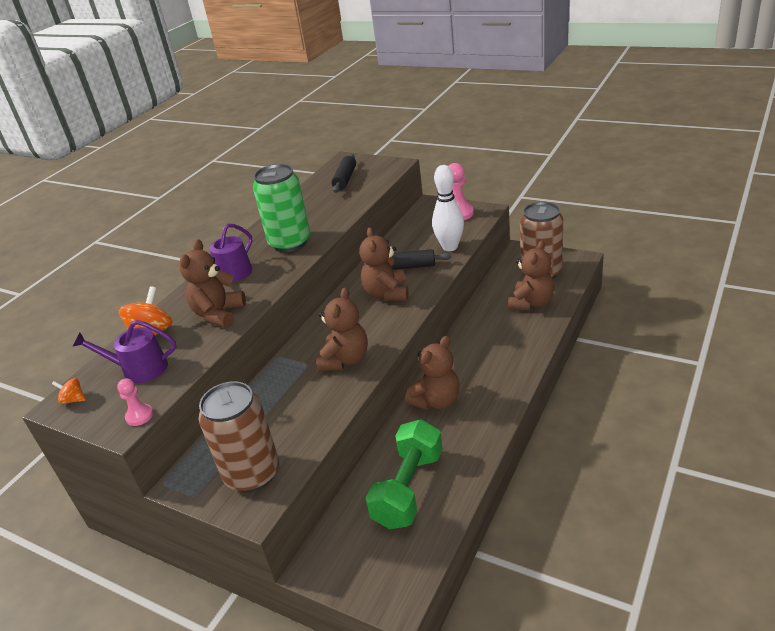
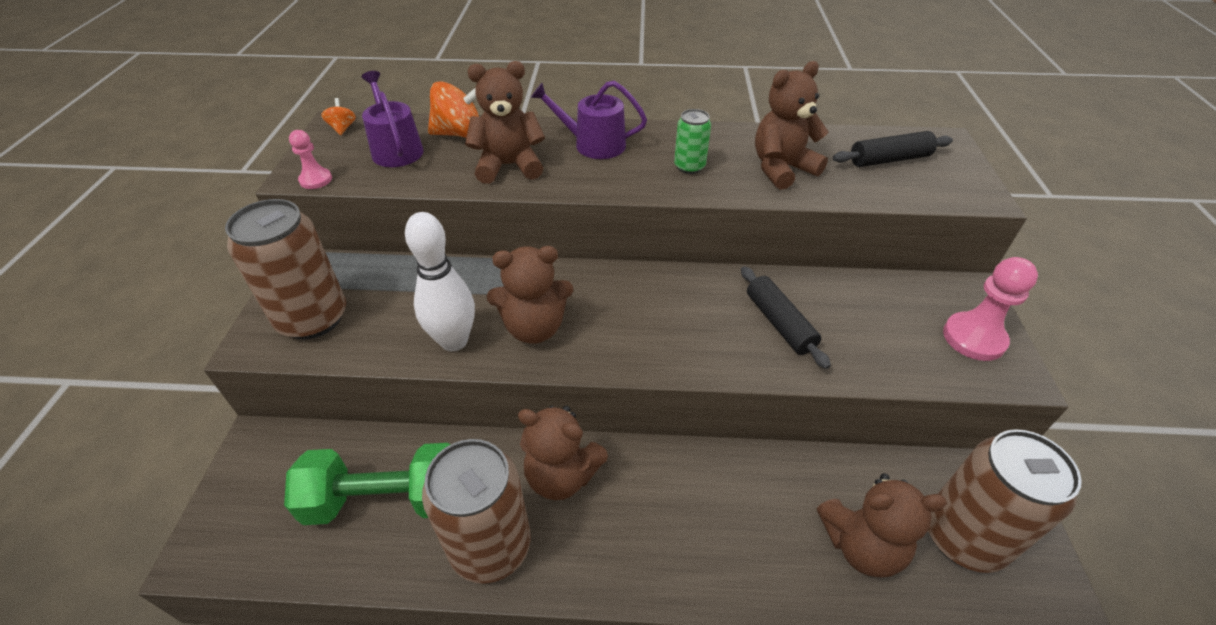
camera: 60 degrees right, 10 degrees up
green can [253,164,310,252] -> green can [674,109,711,174], size x0.49
brown teddy bear [359,227,409,301] -> brown teddy bear moved to [755,61,829,190]
white bowling pin [432,165,464,251] -> white bowling pin moved to [405,212,475,351]
none -> brown can [422,439,531,584]

